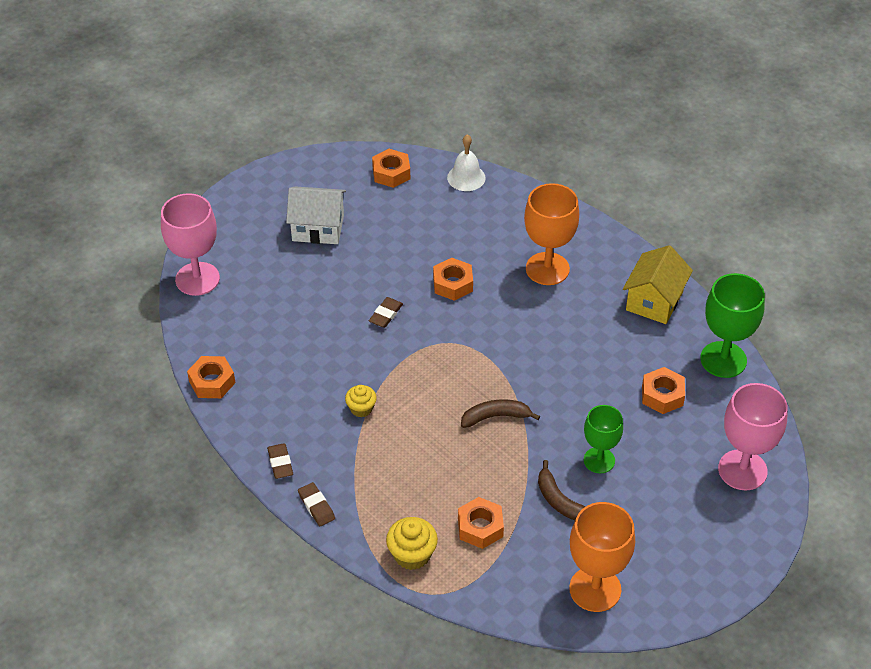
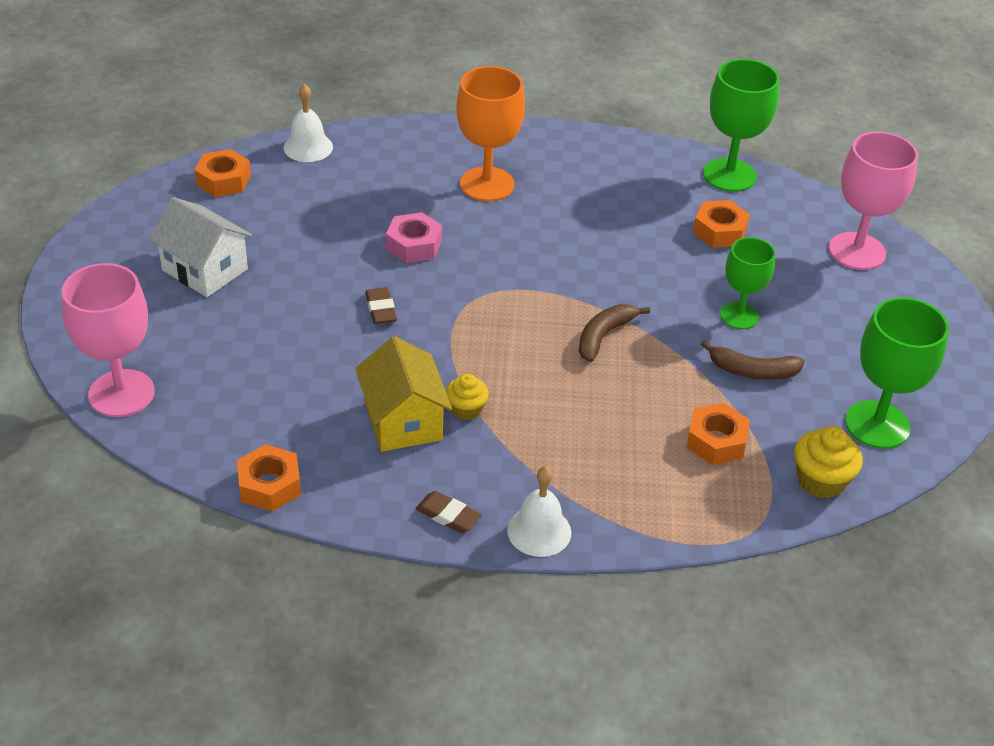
camera: 45 degrees left, 5 degrees down
white house [286,187,346,244] -> white house turned 75 degrees clockwise [149,197,252,297]
brown eraser [298,482,335,526] -> white bell [507,466,571,557]
yellow cupcake [386,517,438,570] -> yellow cupcake moved to [794,426,863,498]
orange nut [433,258,473,301] -> pink nut [386,212,442,263]
orange goblet [569,502,635,612] -> green goblet [845,297,949,449]
yellow house [623,245,693,324] -> yellow house moved to [355,336,452,452]

